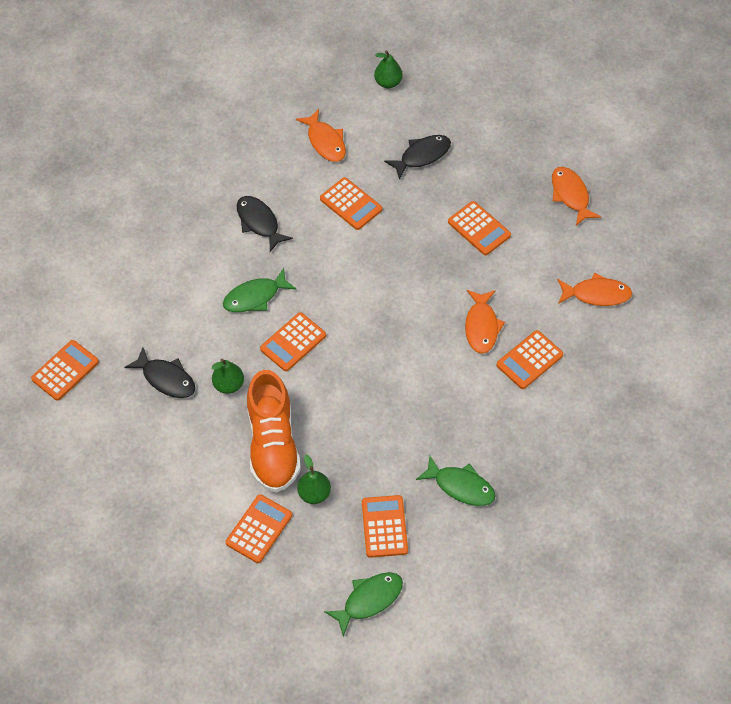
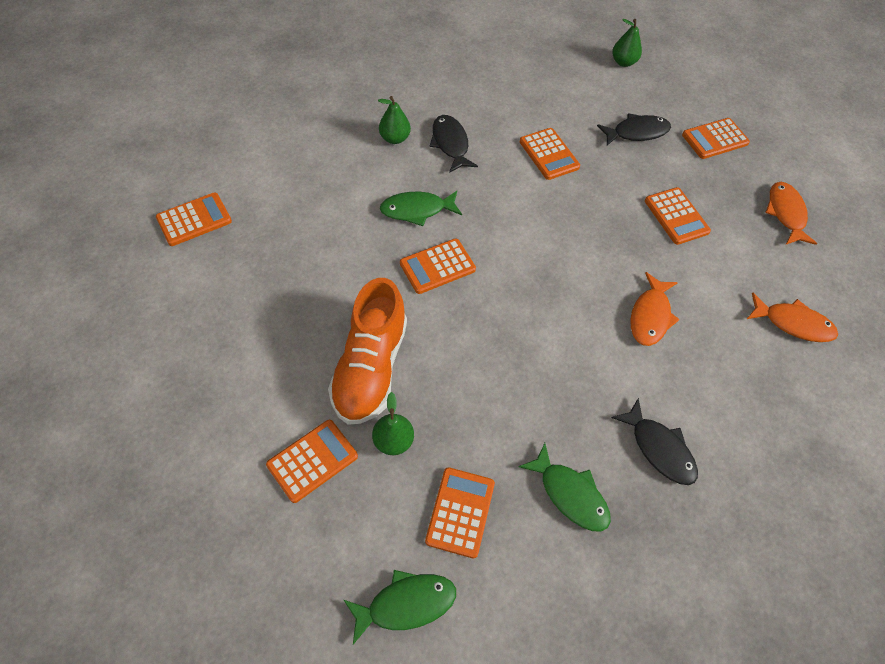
camera: 15 degrees right, 0 degrees up
black fish [124,347,195,398] -> black fish moved to [611,398,698,485]
green pear [212,359,244,394] -> green pear moved to [378,96,411,144]
orange fish [296,109,346,162] -> none
orange calculator [496,330,563,389] -> orange calculator moved to [682,118,750,159]

